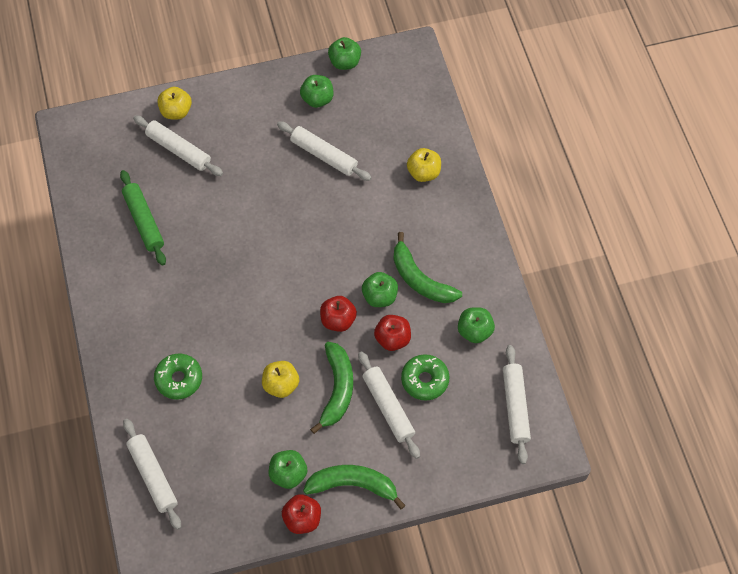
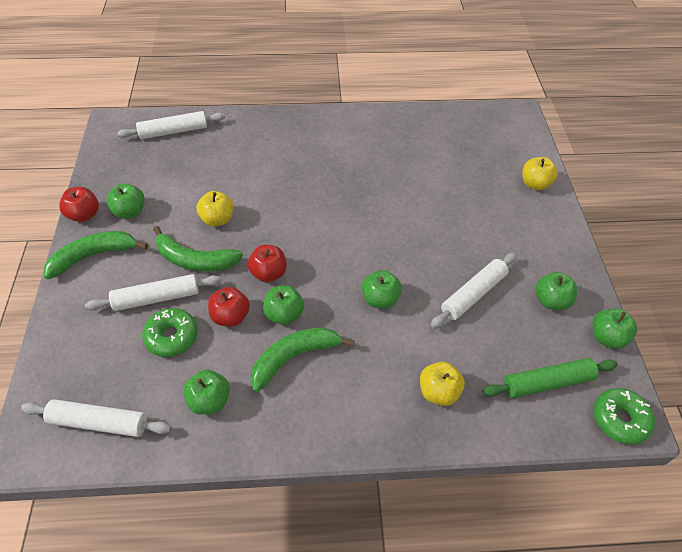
camera: 100 degrees right, 10 degrees down
green rolling pin [120,170,166,266] -> green rolling pin moved to [482,358,618,398]
white rolling pin [133,115,223,176] -> none
green donut [154,354,202,399] -> green donut moved to [593,388,655,445]
green banana [303,465,406,510] -> green banana turned 135 degrees counterclockwise [44,231,148,279]
none -> green apple [362,270,402,309]

